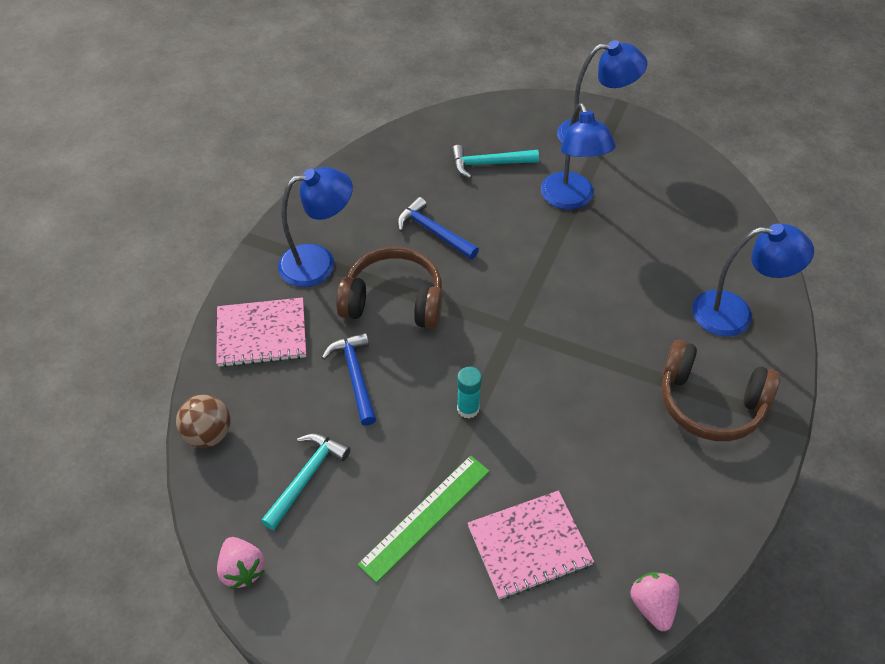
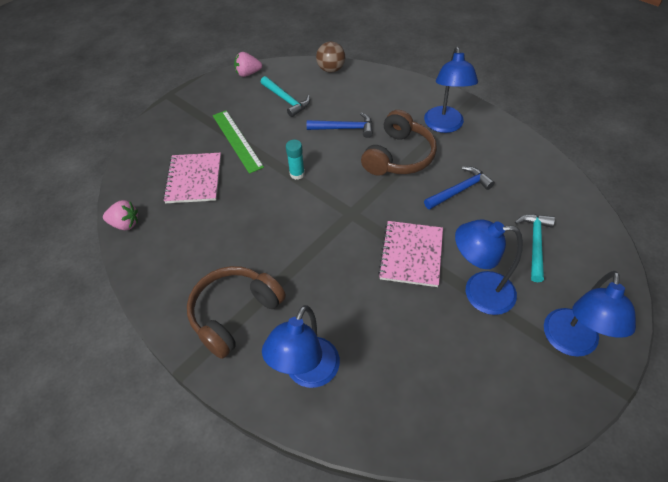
camera: 110 degrees right, 0 degrees up
pink notebook [216,297,306,367] -> pink notebook moved to [378,221,443,287]

